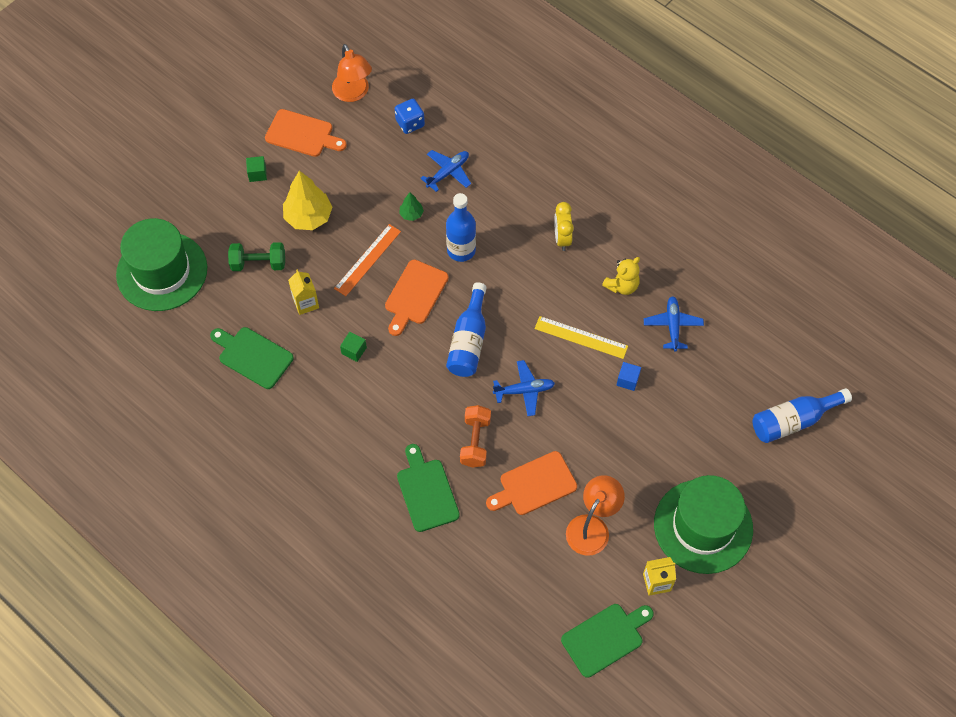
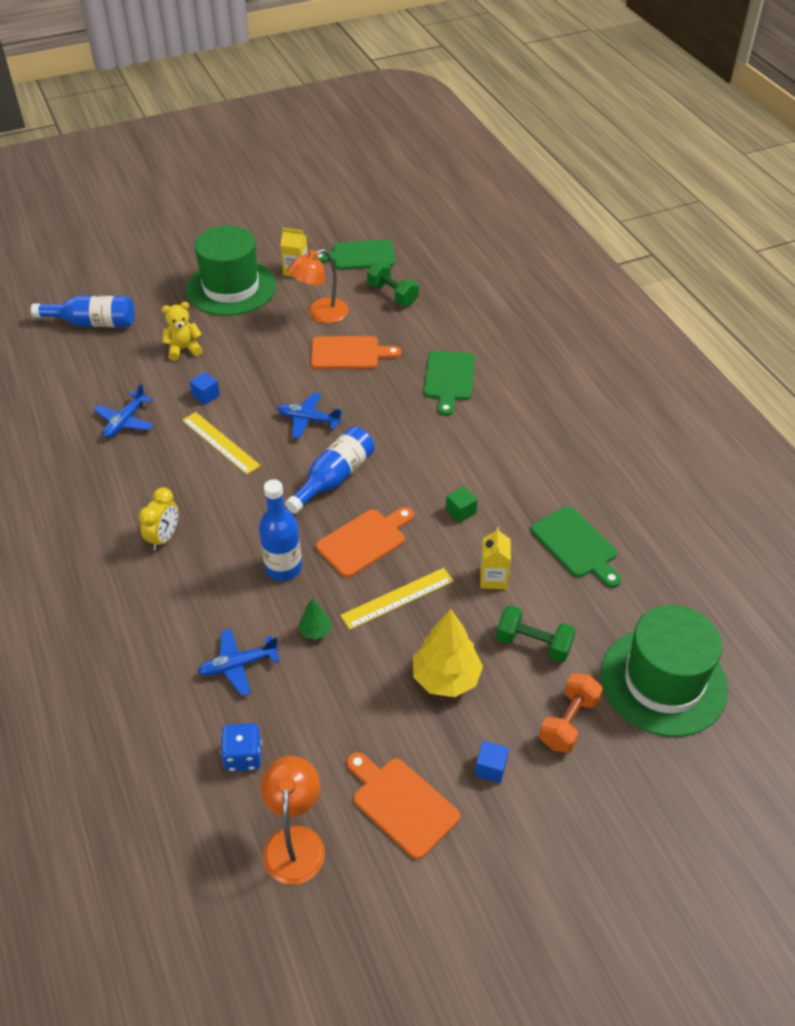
camera: 155 degrees left, 15 degrees down
green cube [246,156,267,182] -> blue cube [475,740,509,783]
orange ruler [334,224,401,296] -> yellow ruler [340,568,454,630]
orange dumbbell [460,405,491,468] -> orange dumbbell moved to [539,673,603,753]
yellow teddy bear [602,257,640,295] -> yellow teddy bear moved to [162,302,203,361]
none -> green dumbbell [367,261,419,306]

